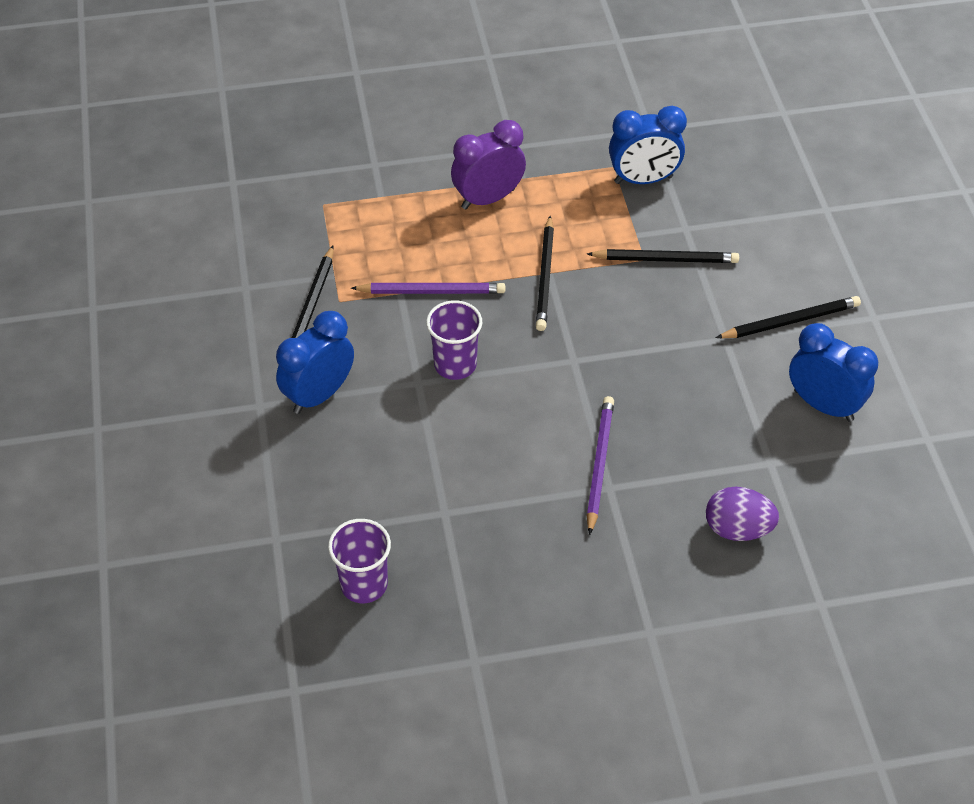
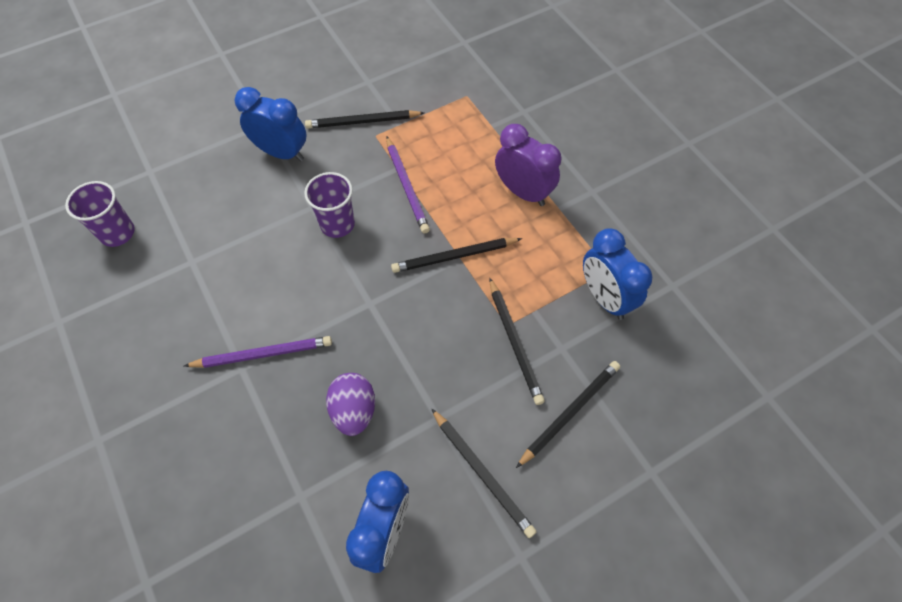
camera: 70 degrees right, 10 degrees up
purple egg [706,487,779,541] -> purple egg moved to [326,373,375,436]
none -> black pencil [516,361,620,468]

